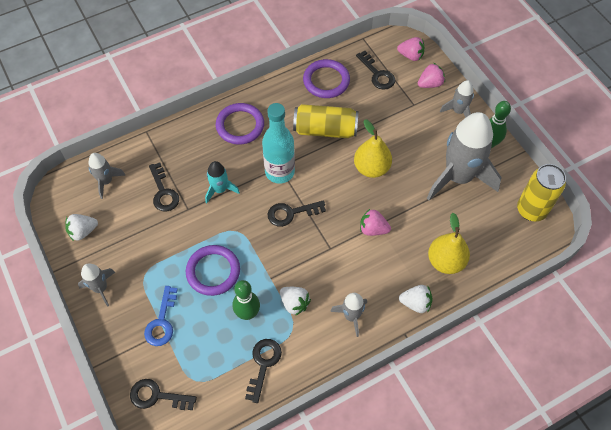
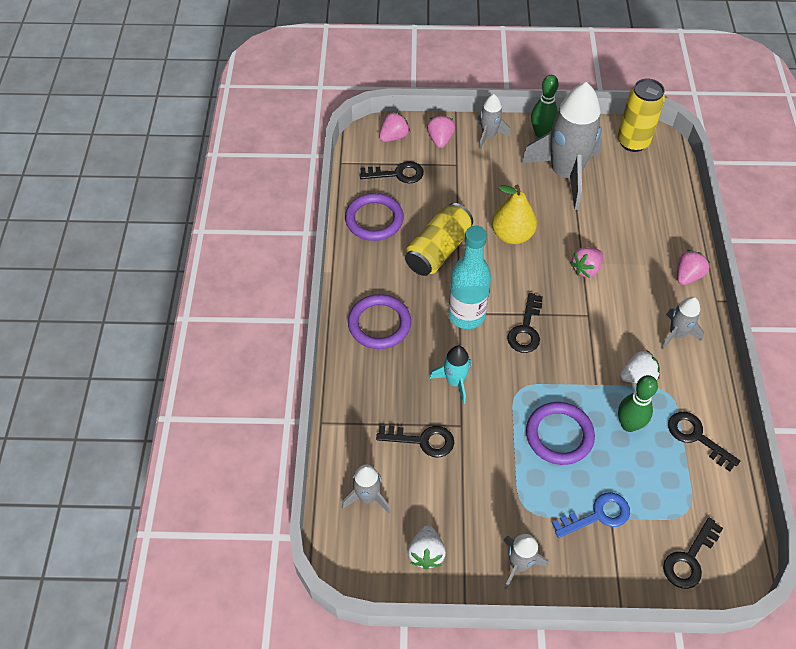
camera: 60 degrees left, 5 degrees down
blue key [144,286,178,346] -> blue key turned 60 degrees counterclockwise [552,492,630,538]
white strawberry [399,285,433,313] -> pink strawberry [677,250,710,285]
yellow pear [428,213,470,274] -> none

